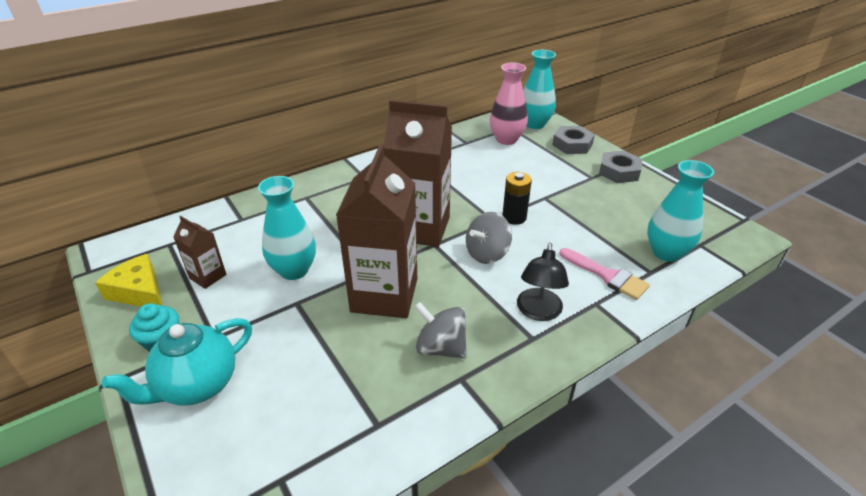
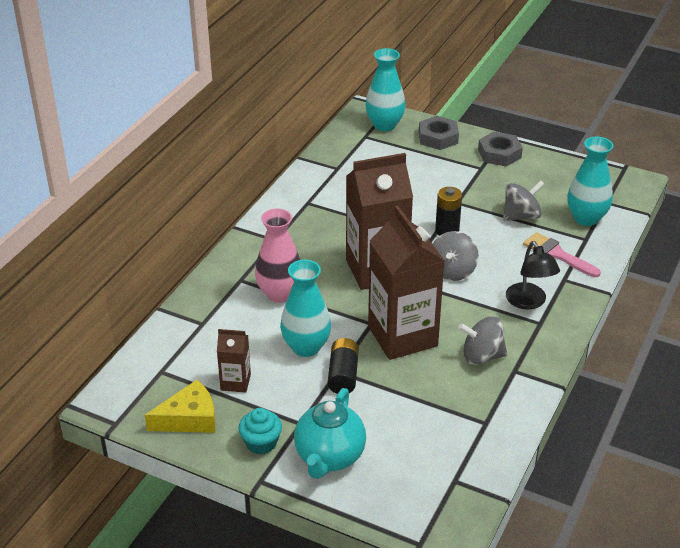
camera: 30 degrees left, 0 degrees up
yellow cheese [95,254,163,307] -> yellow cheese turned 150 degrees clockwise [145,380,216,433]
pink vase [490,63,528,145] -> pink vase moved to [255,208,301,303]
pink brush [560,248,650,300] -> pink brush turned 150 degrees counterclockwise [523,232,601,277]
none -> black battery [328,338,359,394]
none -> grey spinning top [503,180,544,221]

